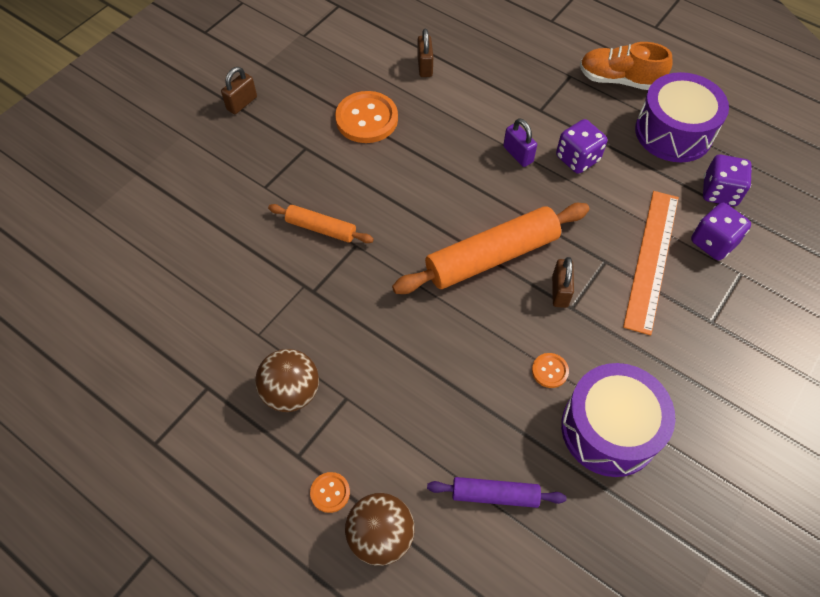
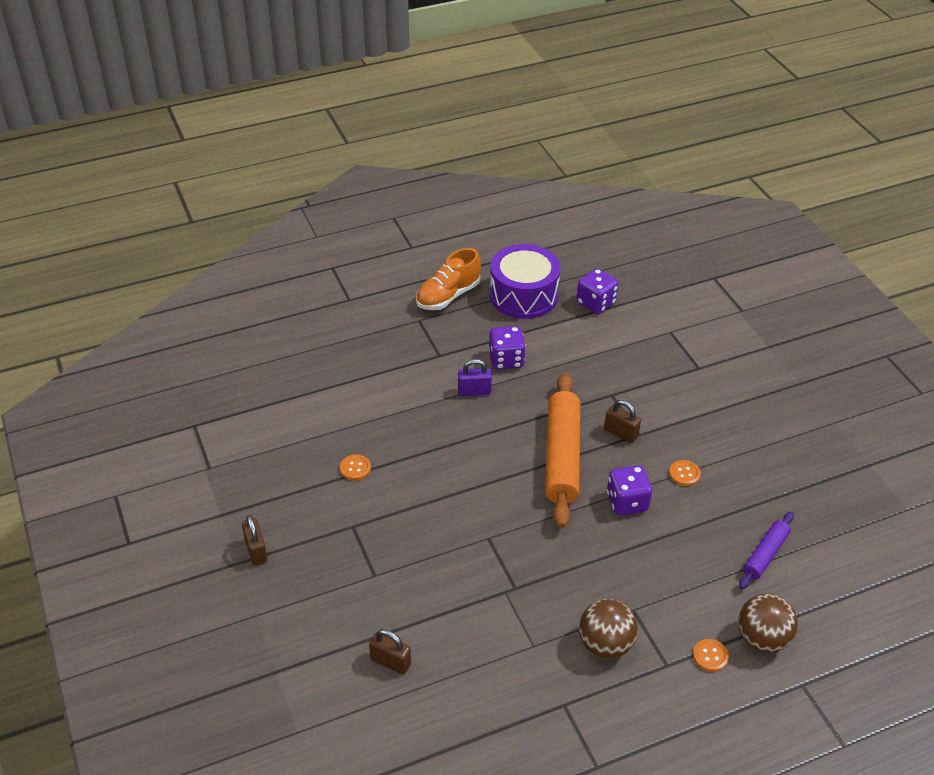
camera: 60 degrees left, 15 degrees down
orange rolling pin [268,204,374,243] -> none
orange button [335,91,398,143] -> orange button [340,455,371,480], size x0.48
brown padlock [417,28,433,77] -> brown padlock moved to [369,629,411,675]
purple drum [561,363,676,477] -> none
orange ruler [623,191,679,335] -> none
purple dice [691,203,751,260] -> purple dice moved to [607,465,652,515]

